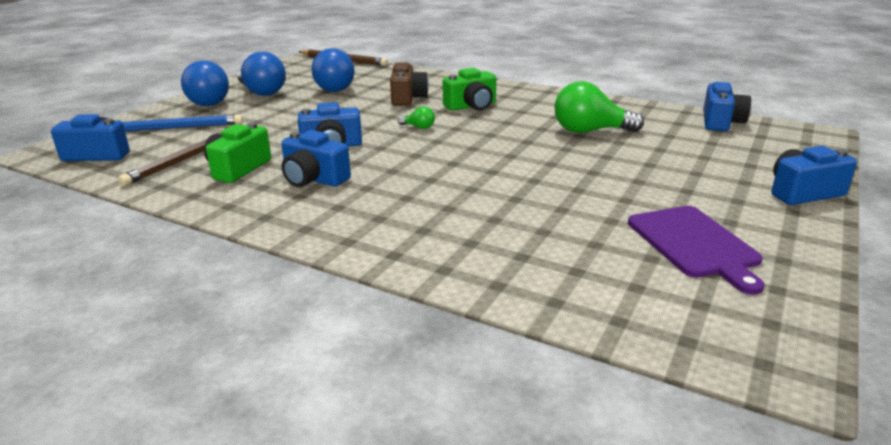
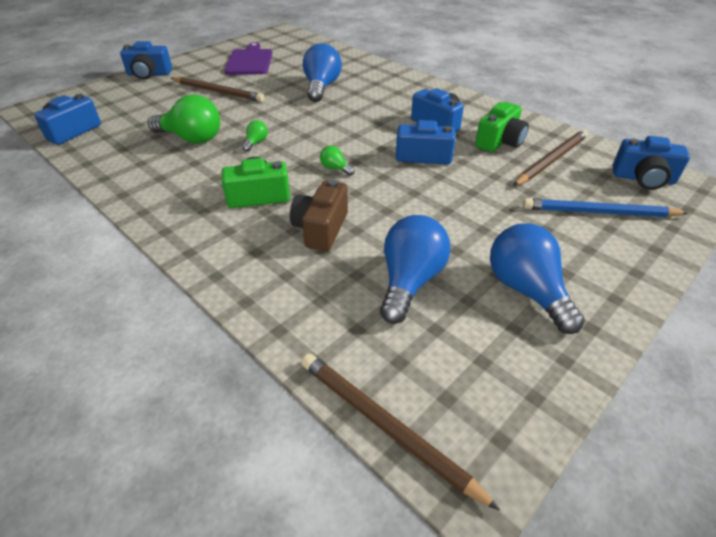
camera: 165 degrees left, 15 degrees up
blue light bulb [181,60,229,106] -> blue light bulb moved to [303,43,342,102]
none -> brown pencil [171,77,264,102]
none -> green light bulb [242,120,268,152]

